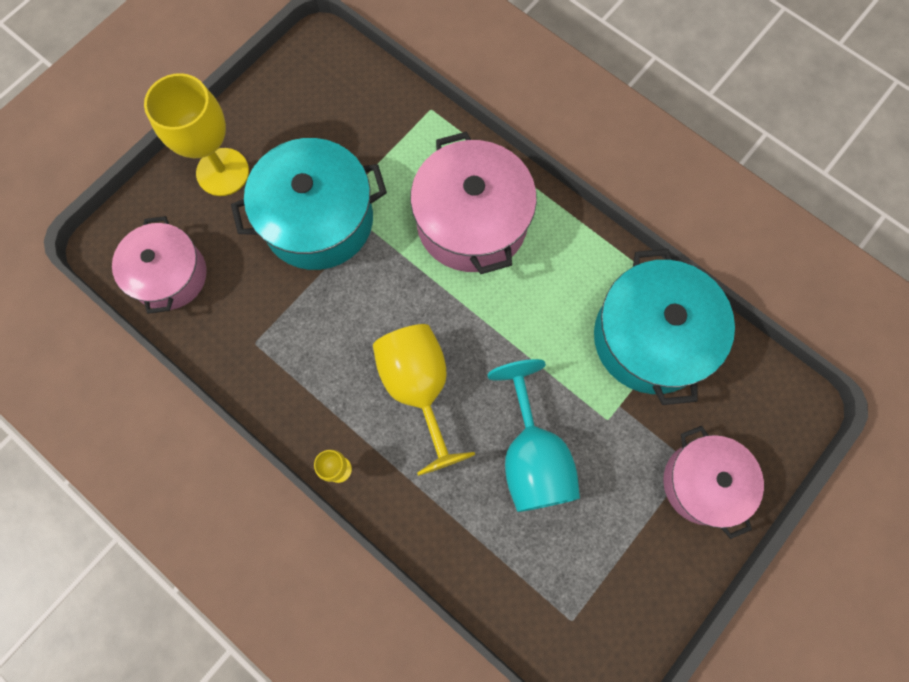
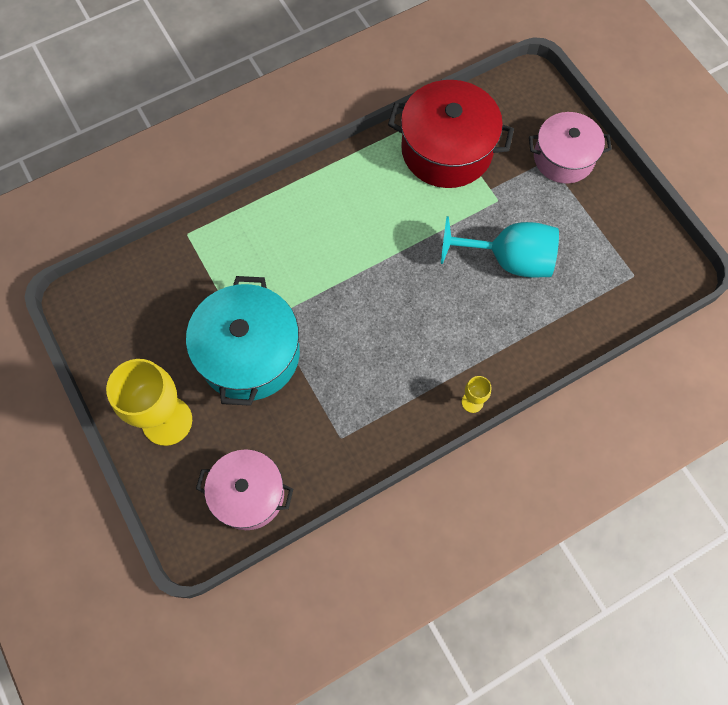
camera: 70 degrees left, 5 degrees down
yellow goblet [373,324,475,476] -> none
pink pot [410,132,537,274] -> none
turquoise pot [594,249,735,405] -> red pot [388,80,514,188]

